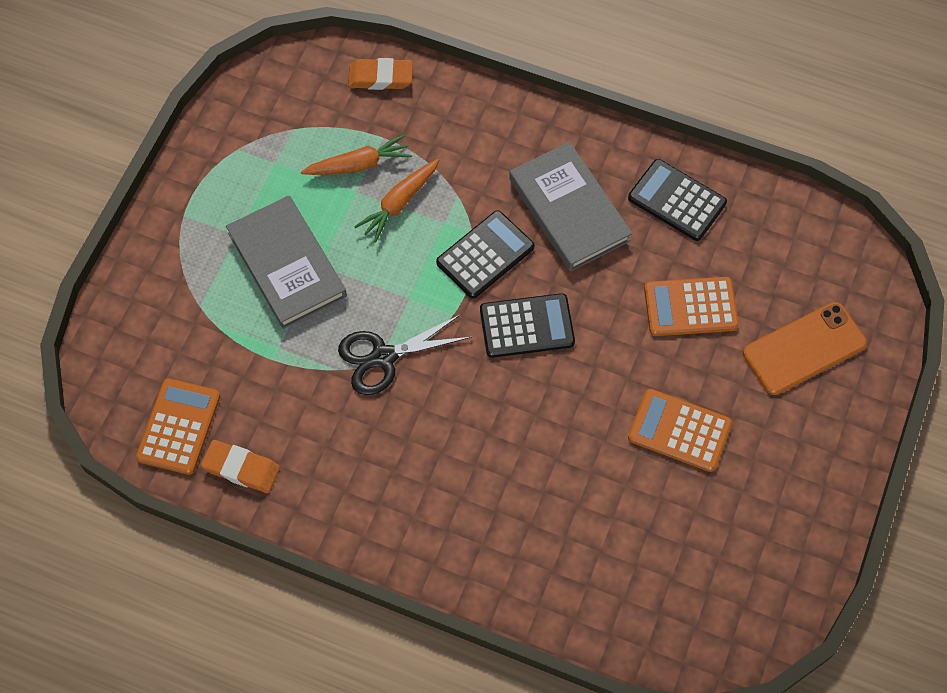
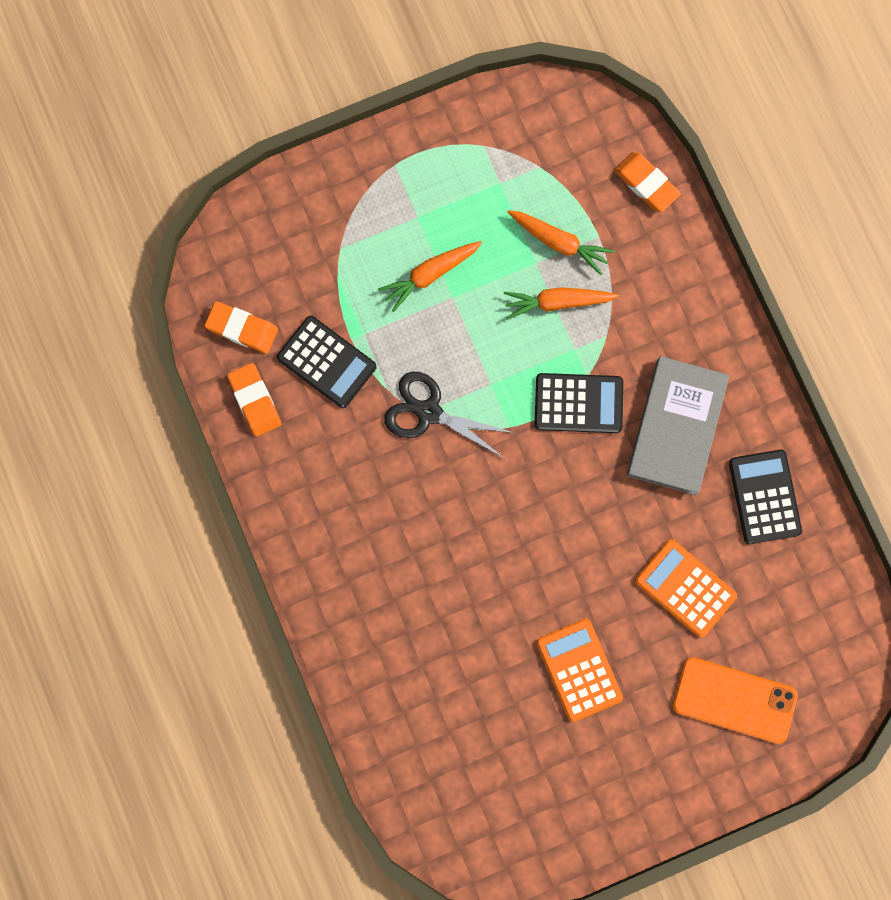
camera: 45 degrees right, 15 degrees up
orange calculator [136,378,220,475] -> orange eraser [204,301,278,354]
grey book [226,196,347,329] -> orange carrot [378,241,482,312]
black calculator [480,293,575,358] -> black calculator moved to [277,316,377,408]

